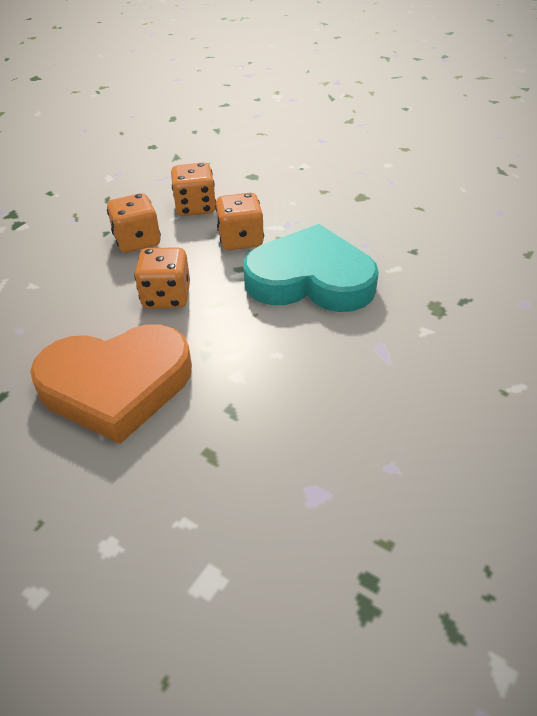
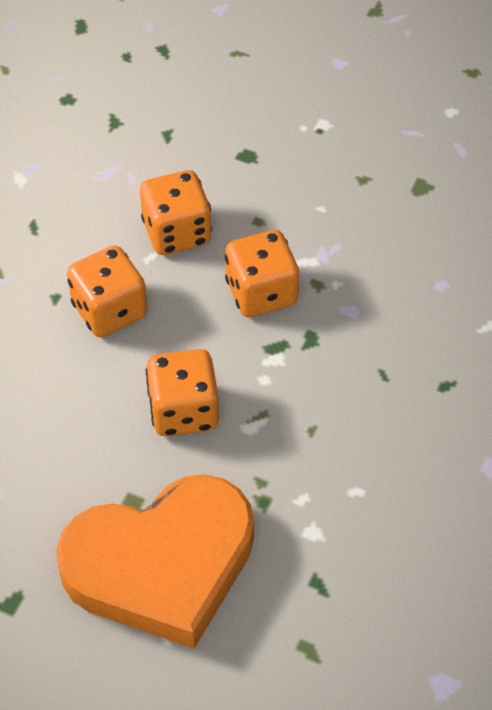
camera: 10 degrees left, 10 degrees up
turquoise heart [244,224,379,312] -> none

